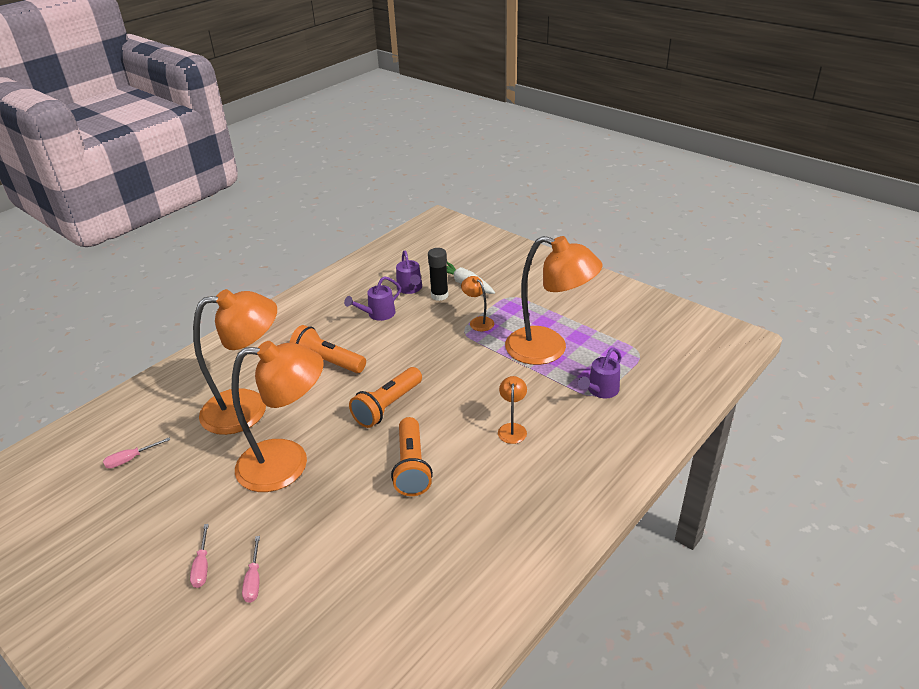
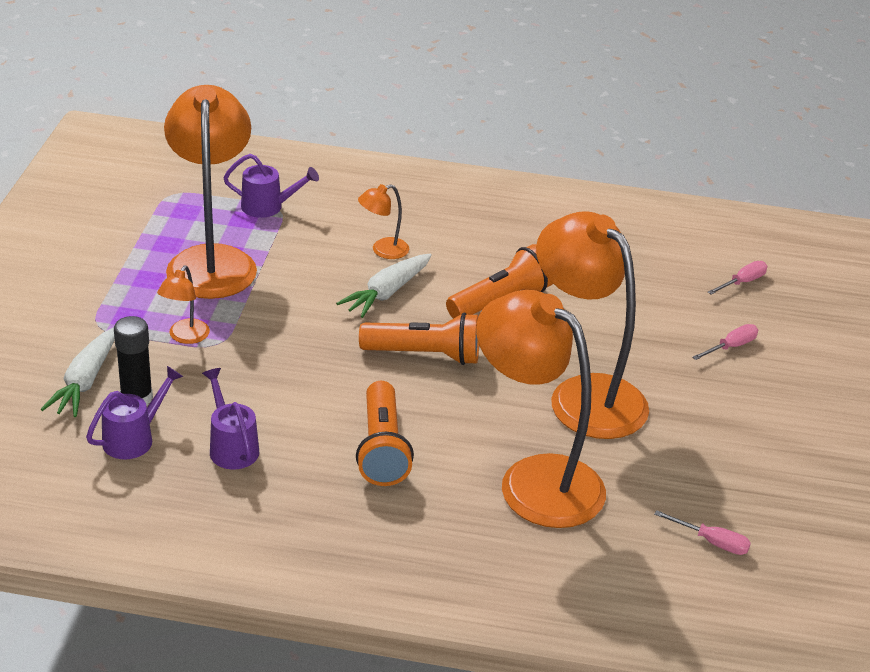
camera: 125 degrees left, 0 degrees up
pink screwdriver [190,524,209,588] -> pink screwdriver moved to [708,261,767,295]
purple watering can [344,276,401,321] -> purple watering can turned 135 degrees counterclockwise [202,368,259,470]
none -> white carrot [336,254,432,318]

